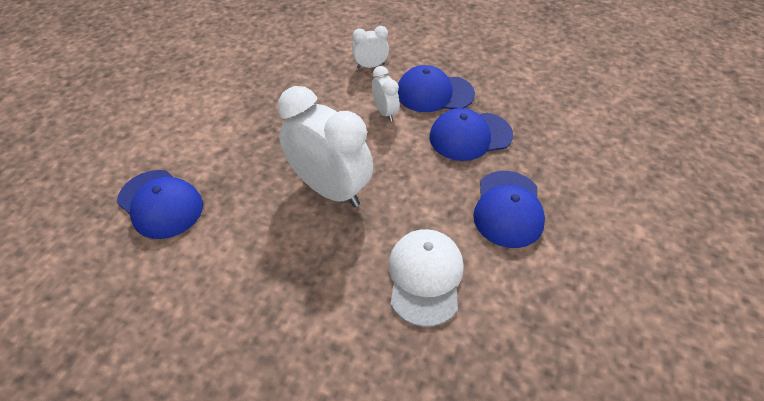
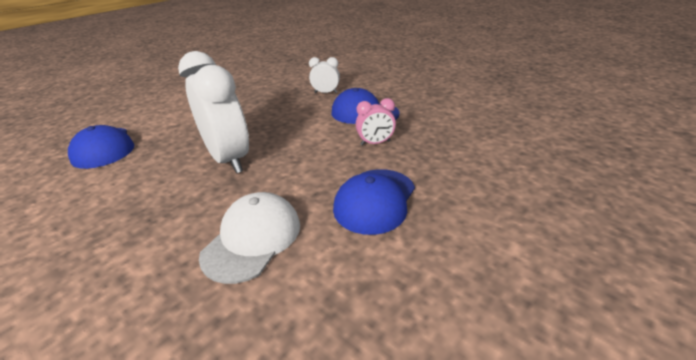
camera: 20 degrees right, 15 degrees down
white clock [372,66,399,121] -> none
blue cap [429,108,513,161] -> pink clock [356,98,396,145]

